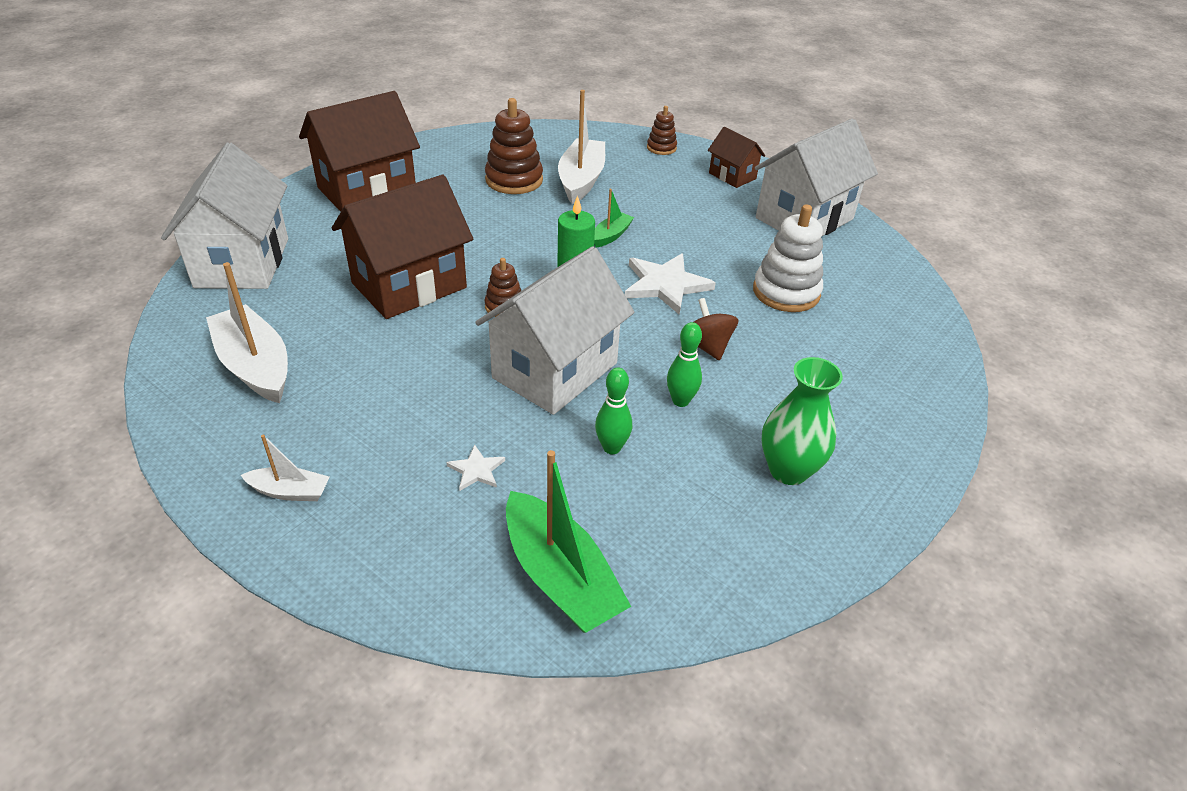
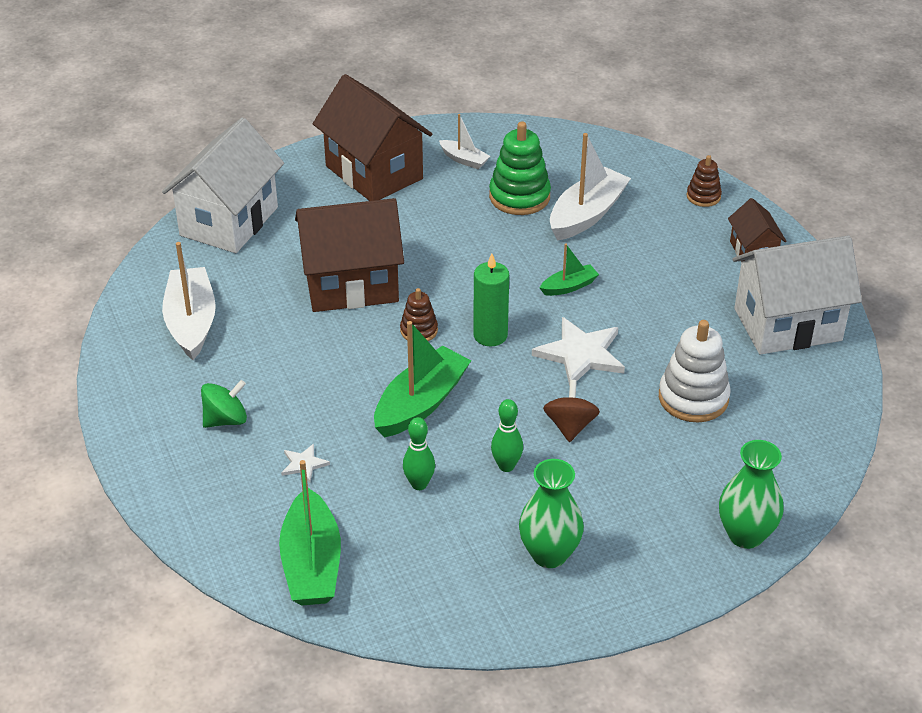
camera: 30 degrees right, 0 degrees up
white boat [241,435,330,501] -> white boat moved to [439,114,490,169]
brown house [299,91,420,211] -> brown house turned 60 degrees clockwise [313,74,432,201]
white house [475,246,634,415] -> green boat [374,321,472,437]
brown stacking toy [485,98,543,194] -> green stacking toy [489,121,551,215]
none -> green spinning top [201,380,247,428]
none -> green vase [719,440,784,549]

